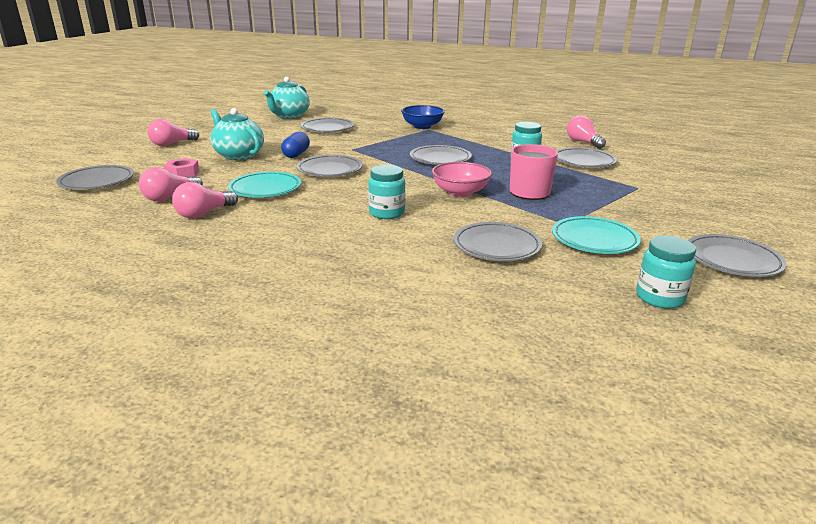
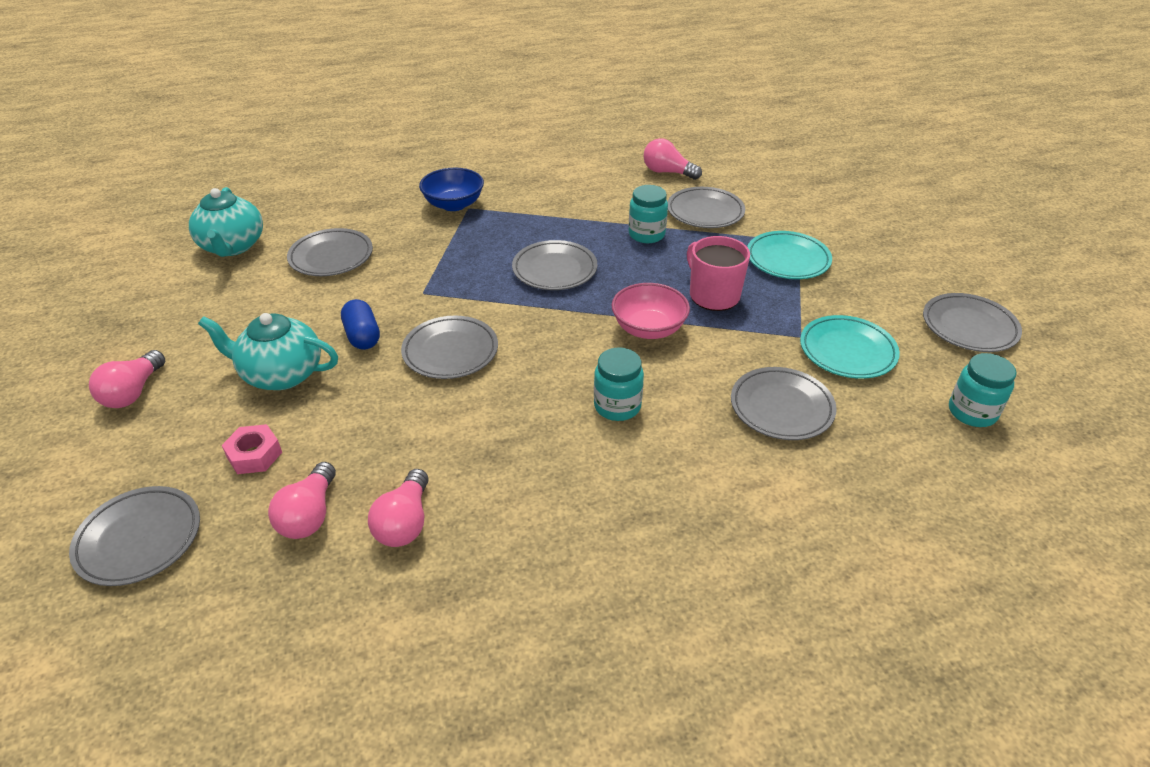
camera: 35 degrees left, 15 degrees up
turquoise plate [228,171,301,198] -> turquoise plate moved to [747,231,832,279]

